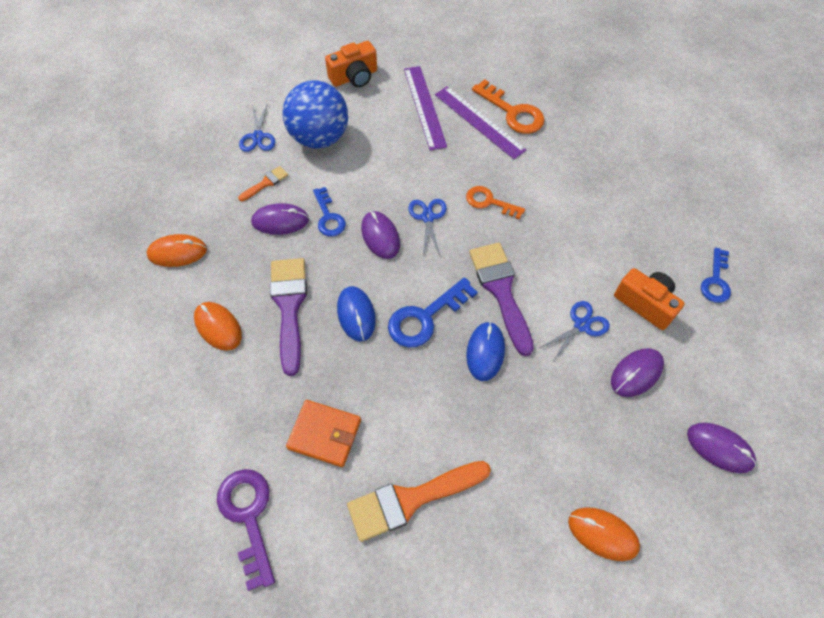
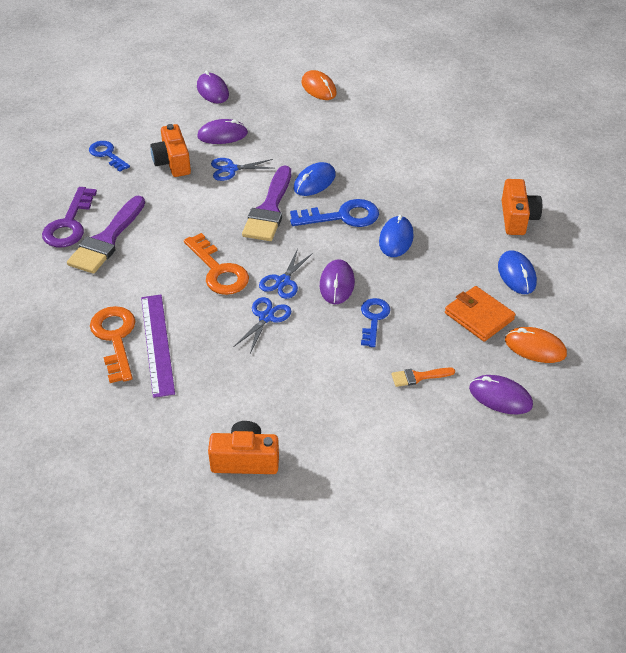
camera: 150 degrees left, 15 degrees down
orange mouse [194,302,242,351] -> blue mouse [498,250,537,294]
purple key [217,469,275,591] -> purple key moved to [42,187,97,248]
blue scissors [239,103,275,152] -> blue scissors moved to [234,297,291,353]
purple mouse [251,203,309,235] -> purple mouse moved to [469,375,533,414]
purple brush [270,258,307,376] -> purple brush moved to [67,196,145,274]
blue ball [282,80,348,148] -> none
orange wallet [286,400,361,467] -> orange wallet moved to [445,286,516,342]
orange brush [347,461,491,542] -> none
purple ruler [404,66,447,151] -> none
orange key [466,186,525,220] -> orange key [184,233,249,295], size x1.51
blue key [701,248,731,303] -> blue key turned 90 degrees counterclockwise [89,141,130,172]
none -> orange camera [502,179,542,235]

